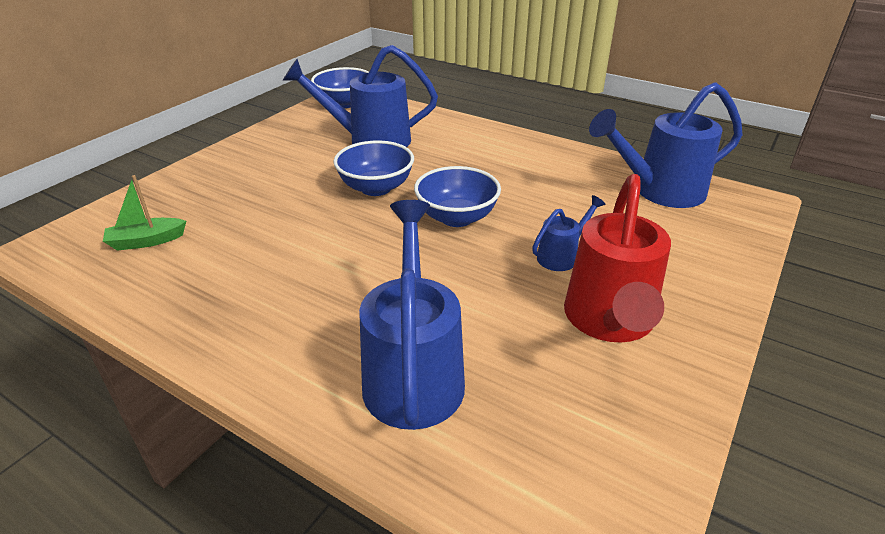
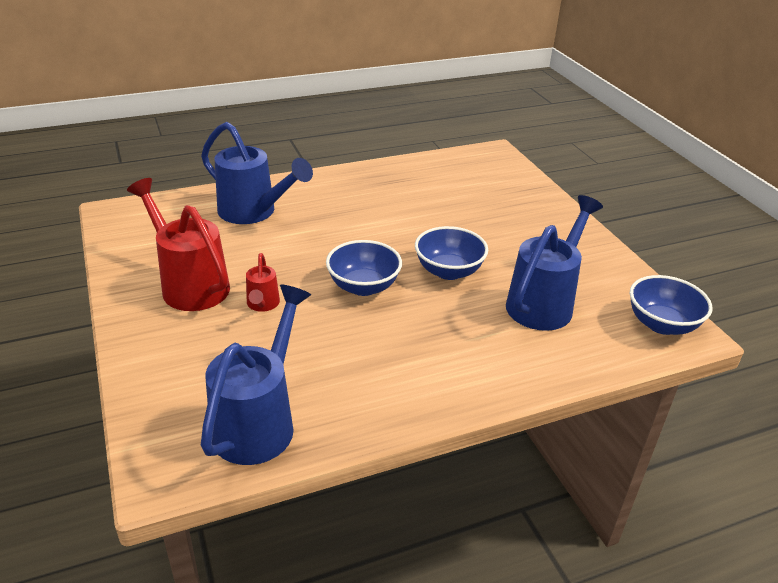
camera: 125 degrees right, 0 degrees up
green boat [103,175,186,251] -> none
blue watering can [532,195,606,271] -> red watering can [246,253,280,312]

